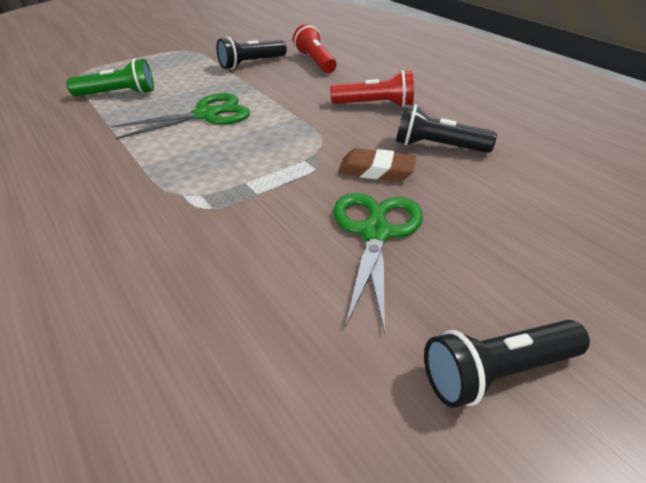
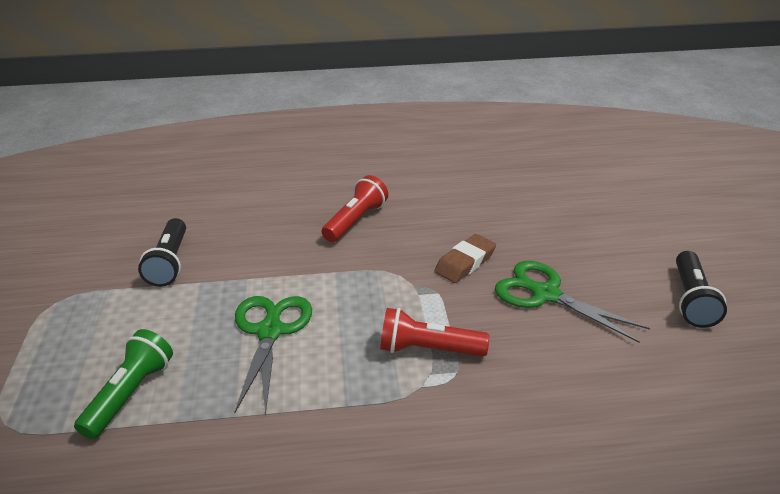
camera: 60 degrees left, 5 degrees down
red flashlight [293,24,337,73] -> red flashlight moved to [380,308,490,356]
black flashlight [396,104,497,153] -> none

